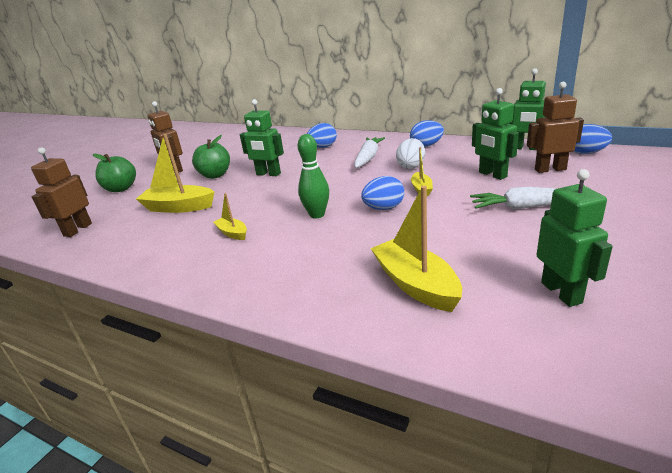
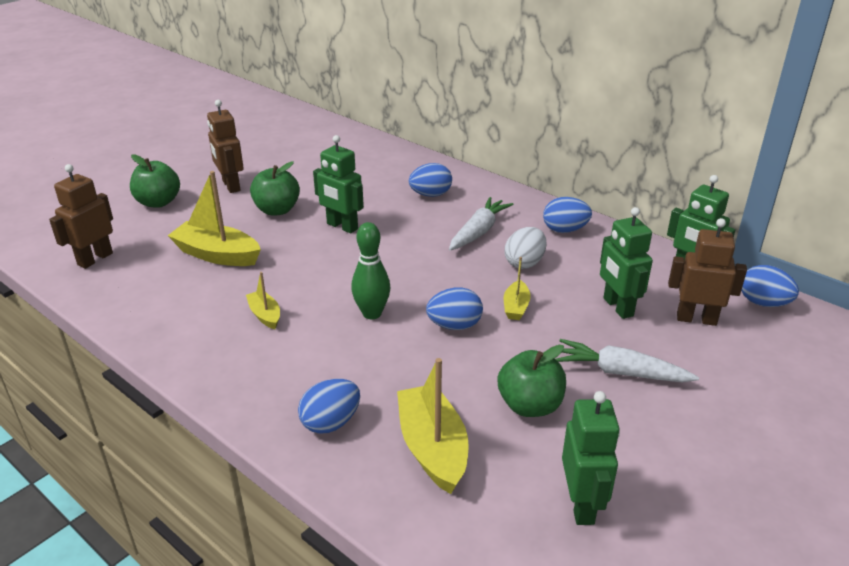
camera: 10 degrees right, 5 degrees up
none -> blue egg [298,379,360,434]
none -> green apple [498,345,566,417]

